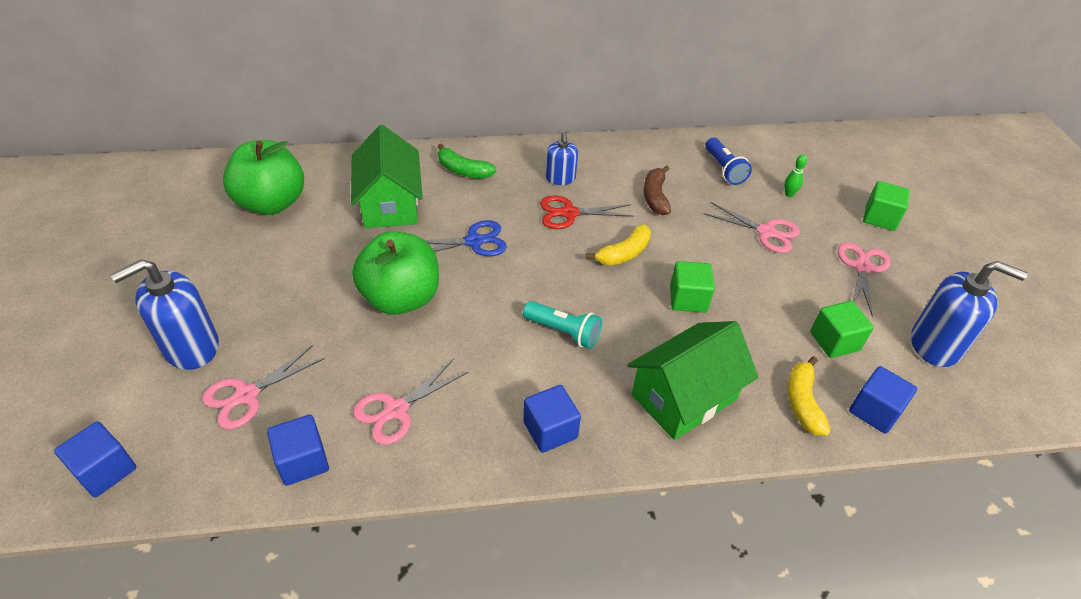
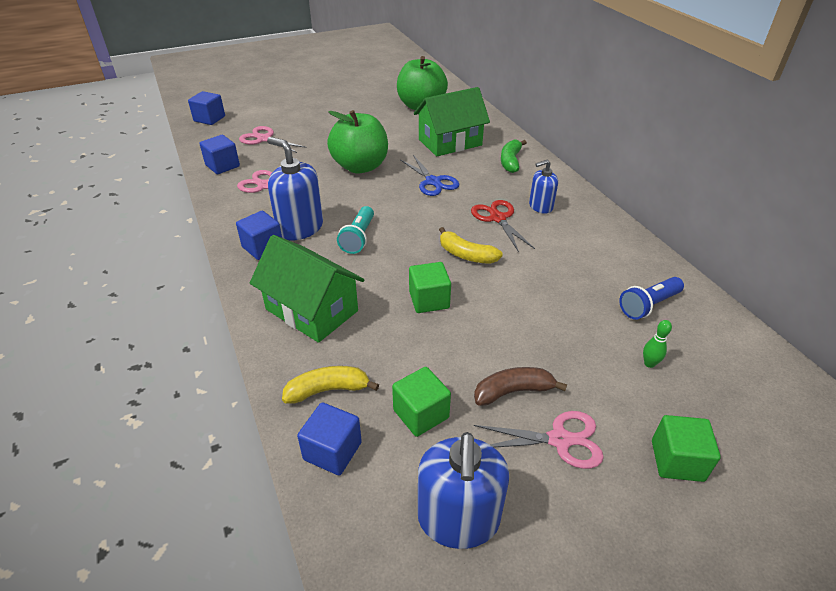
camera: 75 degrees right, 5 degrees down
blue soap dispenser [111,259,219,370] -> blue soap dispenser moved to [267,137,323,240]
brown banana [643,165,671,215] -> brown banana moved to [474,367,567,406]
pink scissors [703,202,800,253] -> none

